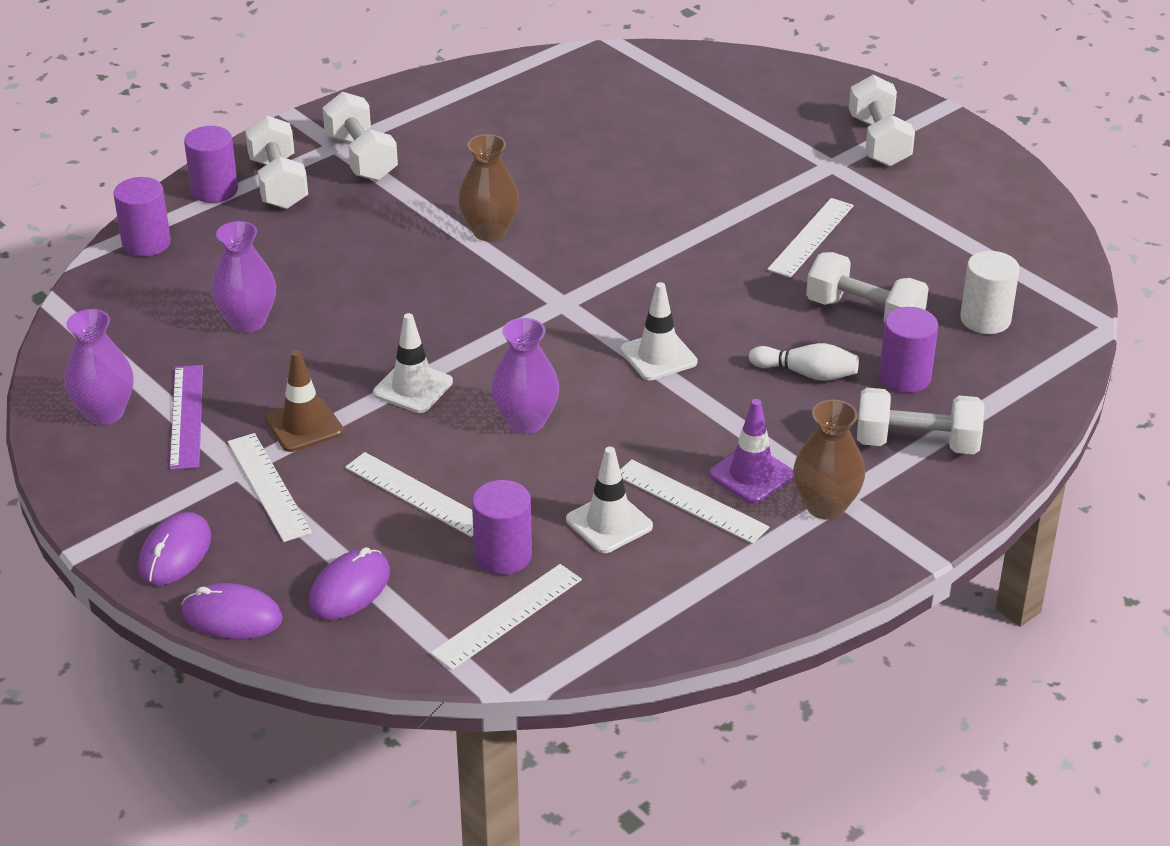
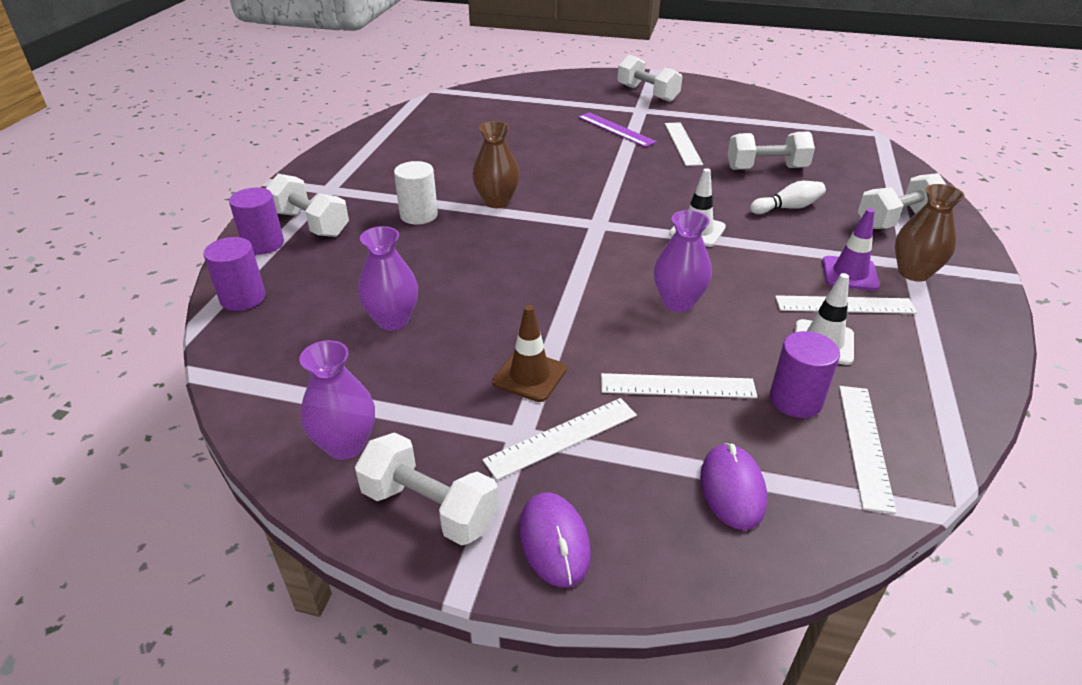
camera: 35 degrees left, 0 degrees up
purple ruler [169,365,203,470] -> purple ruler moved to [578,112,657,147]
purple mouse [181,583,283,639] -> none
white ruler [227,433,312,542] -> white ruler turned 60 degrees counterclockwise [482,398,637,480]
white dumbbell [322,92,398,181] -> white dumbbell moved to [355,432,499,546]
white traffic cone [373,313,453,413] -> none
purple cylinder [879,307,938,393] -> none
white cylinder [960,251,1020,334] -> white cylinder moved to [394,161,438,225]

